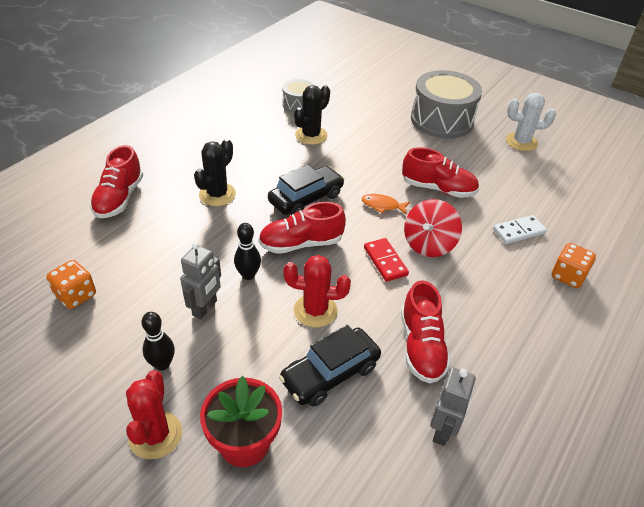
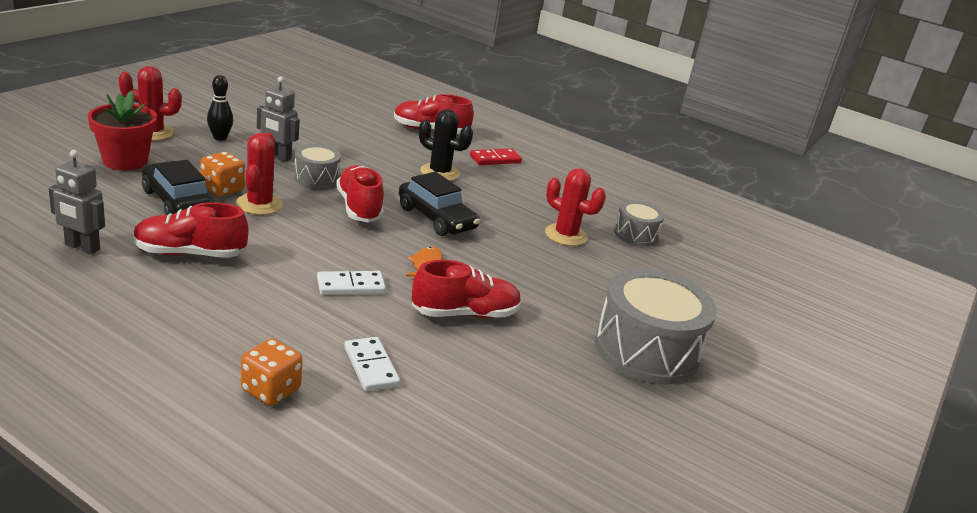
camera: 85 degrees right, 15 degrees down
orange dice [46,260,96,309] -> orange dice moved to [200,152,245,196]
black bowling pin [234,223,261,280] -> grey drum [294,144,341,188]
black cactus [294,85,330,145] -> red cactus [545,168,606,246]
red domino [364,238,409,282] -> red domino moved to [470,148,522,165]
red shoe [402,147,479,198] -> red shoe turned 120 degrees counterclockwise [412,260,522,318]
red spinning top [404,199,462,257] -> white domino [317,271,386,295]
white cactus [506,93,556,151] -> none

